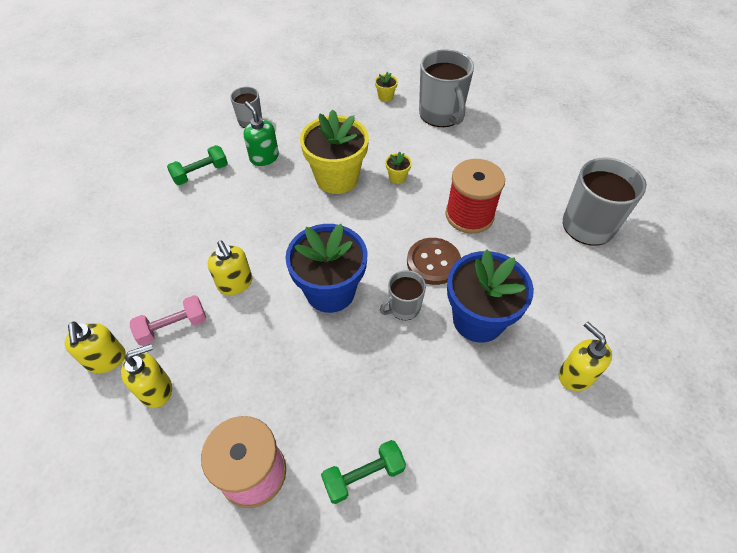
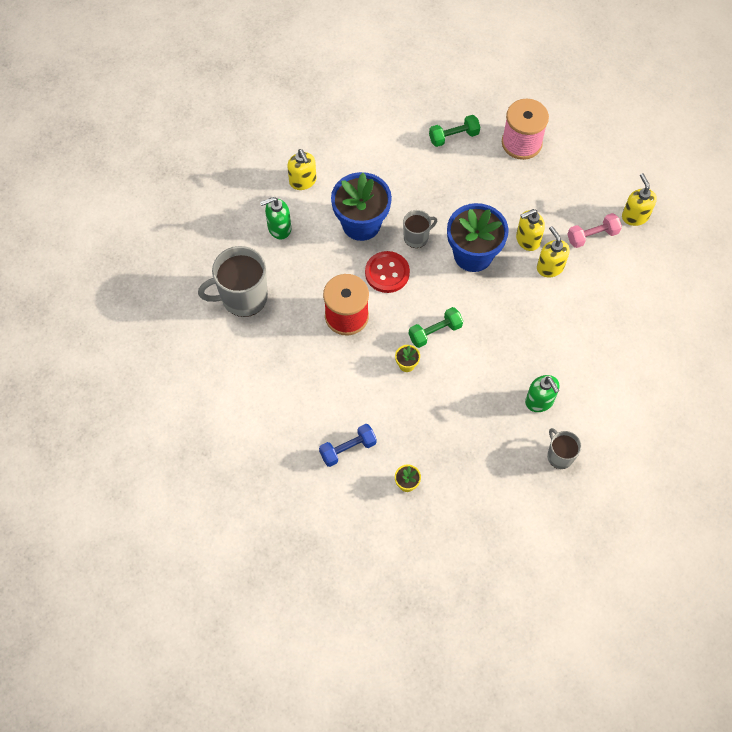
camera: 175 degrees left, 10 degrees up
yellow soap dispenser [121,344,172,408] -> yellow soap dispenser moved to [516,209,545,251]
green dumbbell [167,145,228,185] -> green dumbbell moved to [409,307,463,348]
yellow flower pot [300,110,369,194] -> none
brown button [407,238,461,285] -> red button [365,251,410,293]
grey mug [419,50,474,127] -> blue dumbbell [319,424,377,467]
none -> green soap dispenser [260,197,291,239]

